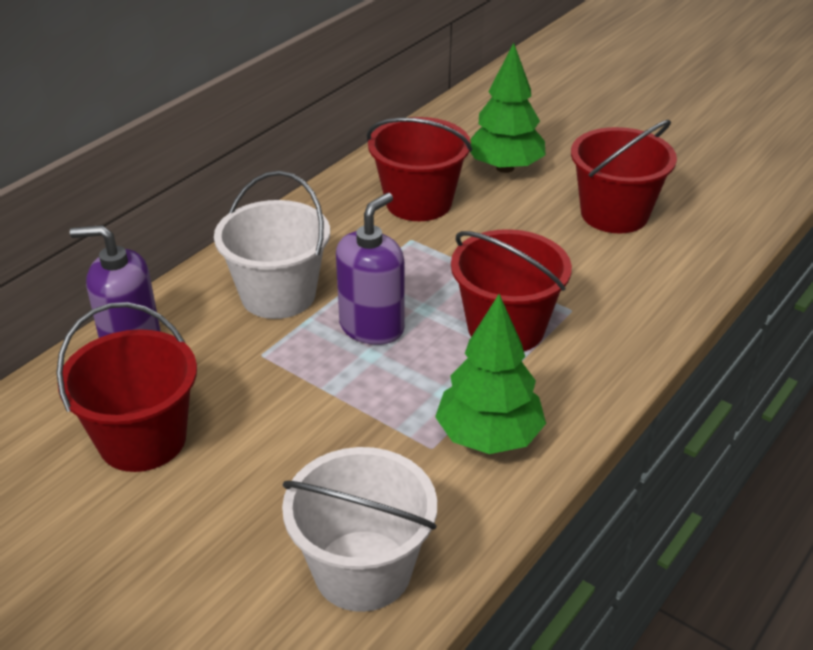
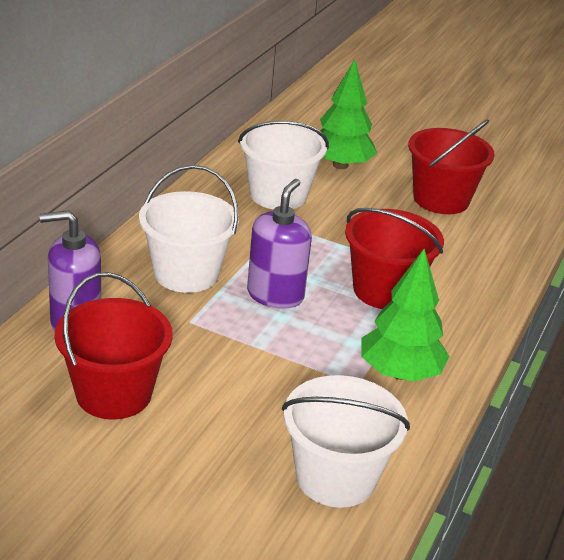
camera: 15 degrees left, 5 degrees down
red bucket [367,117,472,221] -> white bucket [238,121,329,210]

